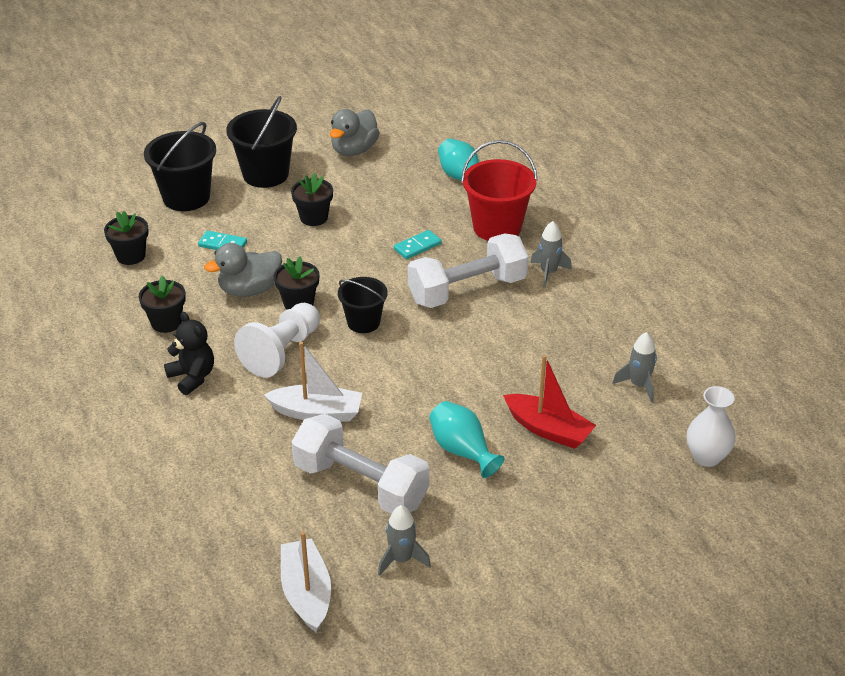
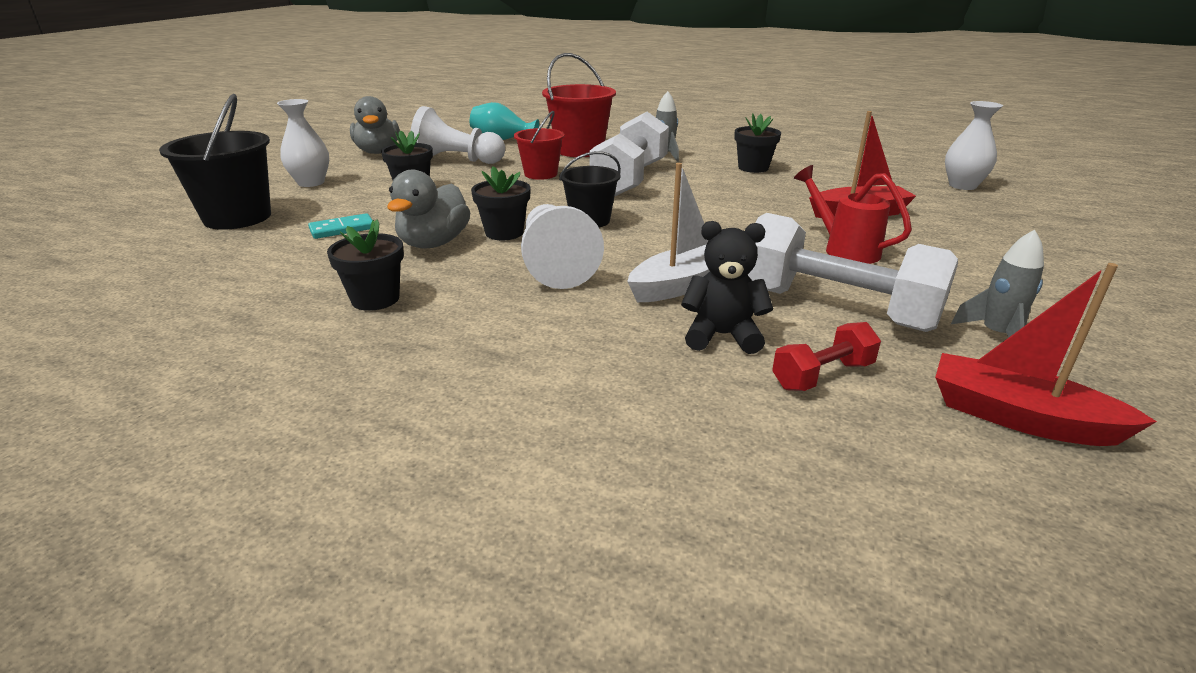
camera: 45 degrees left, 10 degrees down
black flower pot [104,211,149,265] -> black flower pot moved to [734,113,781,173]
black teddy bear [164,312,214,395] -> black teddy bear moved to [681,221,773,354]
black bucket [226,96,297,188] -> white vase [277,99,329,187]
white boat [281,531,331,632] -> red boat [935,263,1157,446]
white dumbbell [291,414,429,514] -> white dumbbell turned 45 degrees clockwise [748,213,958,332]
turquoise domino [394,230,442,259] -> red bucket [514,111,565,180]
turquoise vase [429,401,504,478] -> red watering can [794,165,912,264]
grey rocket [612,332,657,403] -> none
none -> white pawn [410,106,505,164]
none -> red dumbbell [772,322,881,391]

